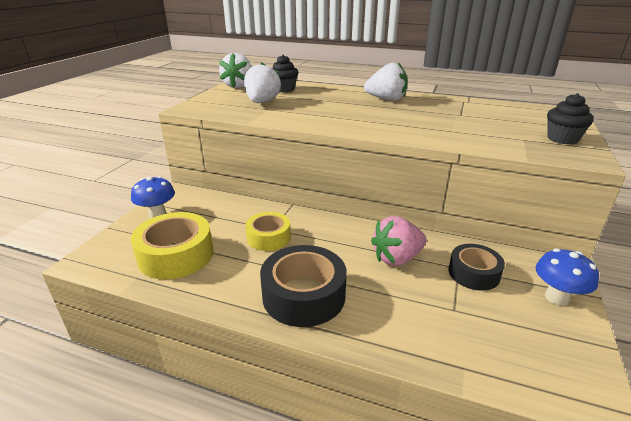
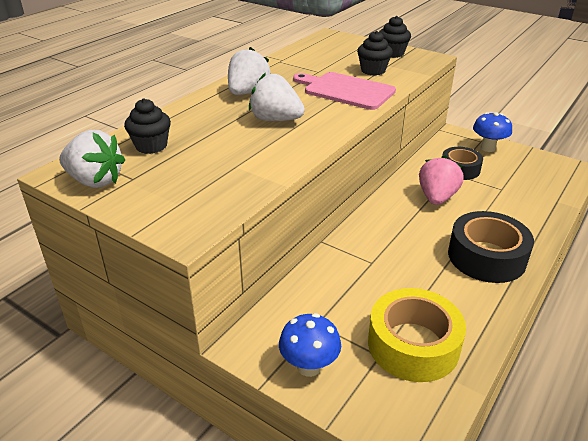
camera: 75 degrees left, 5 degrees up
white strawberry [244,63,281,103] -> white strawberry moved to [249,73,305,121]
yellow tape [245,212,291,251] -> none
pink strawberry [371,216,426,266] -> pink strawberry turned 150 degrees counterclockwise [419,156,464,205]
none -> pink cutting board [293,72,396,110]
none -> black cupcake [357,31,393,75]

